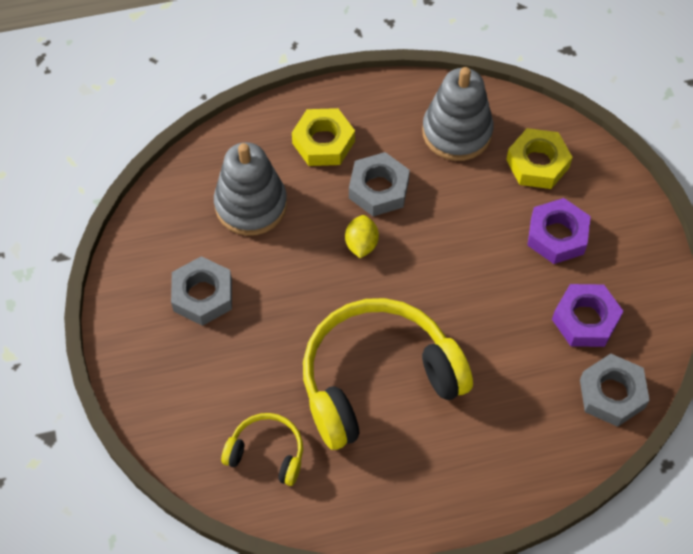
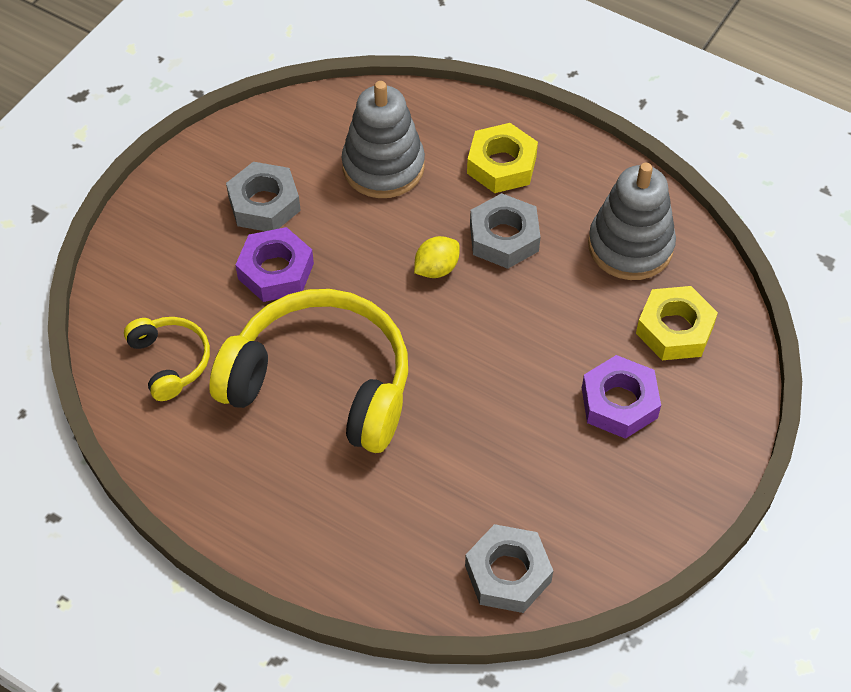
camera: 45 degrees right, 5 degrees down
purple nut [552,284,623,347] -> purple nut moved to [235,227,314,302]

